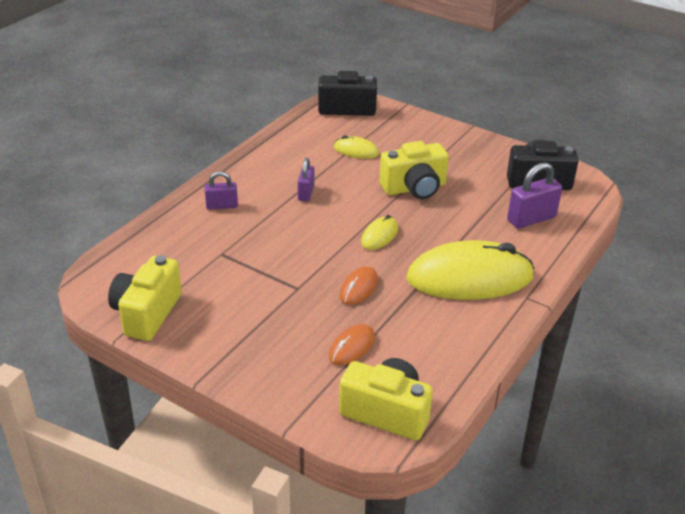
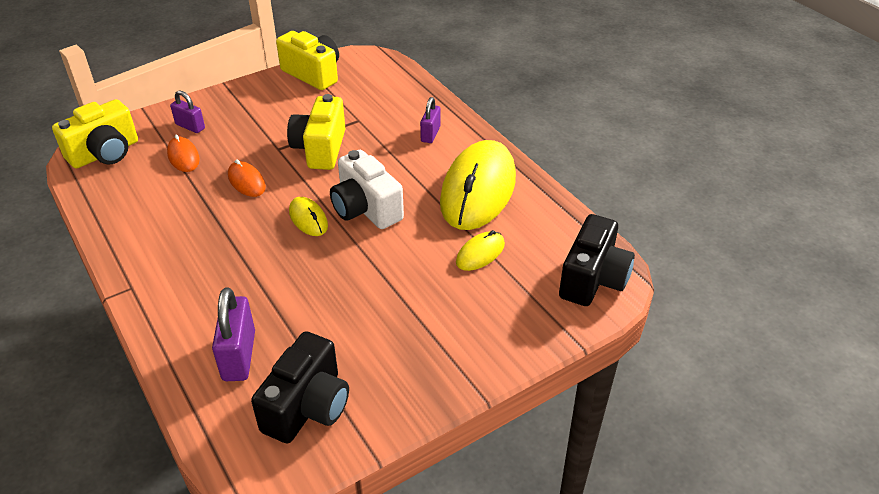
camera: 115 degrees right, 5 degrees up
purple padlock [298,158,314,201] -> purple padlock moved to [170,90,205,133]
yellow camera [379,141,449,199] -> yellow camera moved to [287,94,345,170]
yellow mouse [407,240,534,300] -> yellow mouse moved to [440,140,516,230]
none -> white camera [330,150,404,229]

